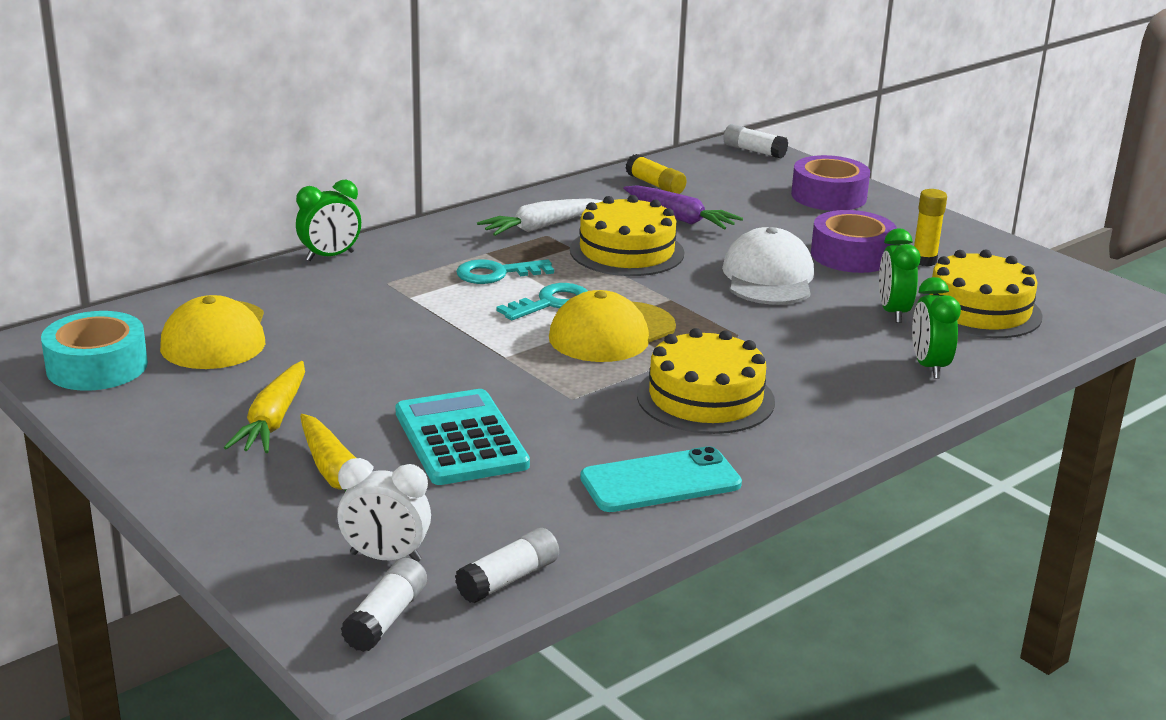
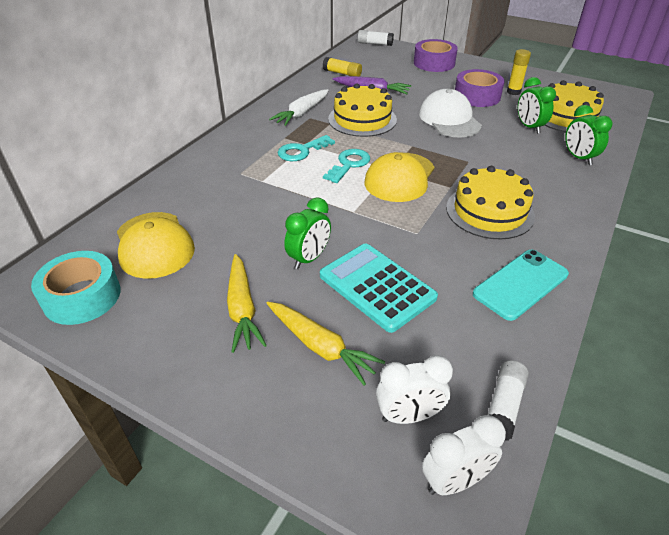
camera: 20 degrees left, 15 degrees up
green clock [296,180,361,261] -> green clock moved to [284,197,331,269]
white glue stick [341,558,427,652] -> white clock [422,415,506,495]

